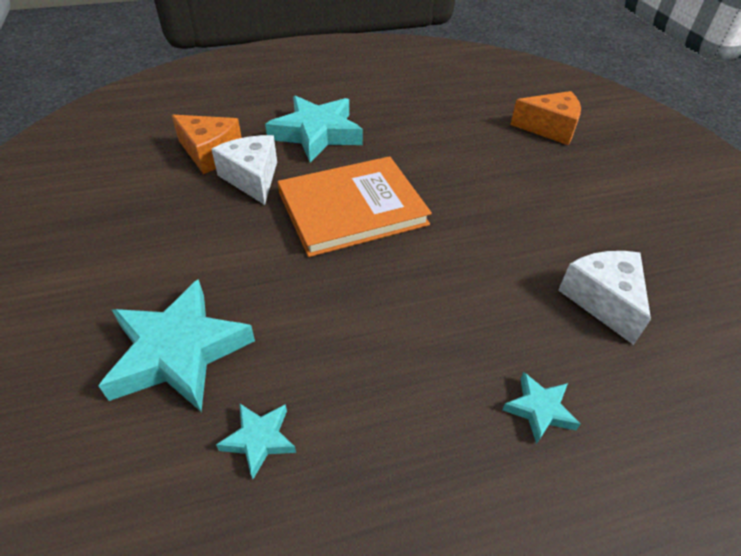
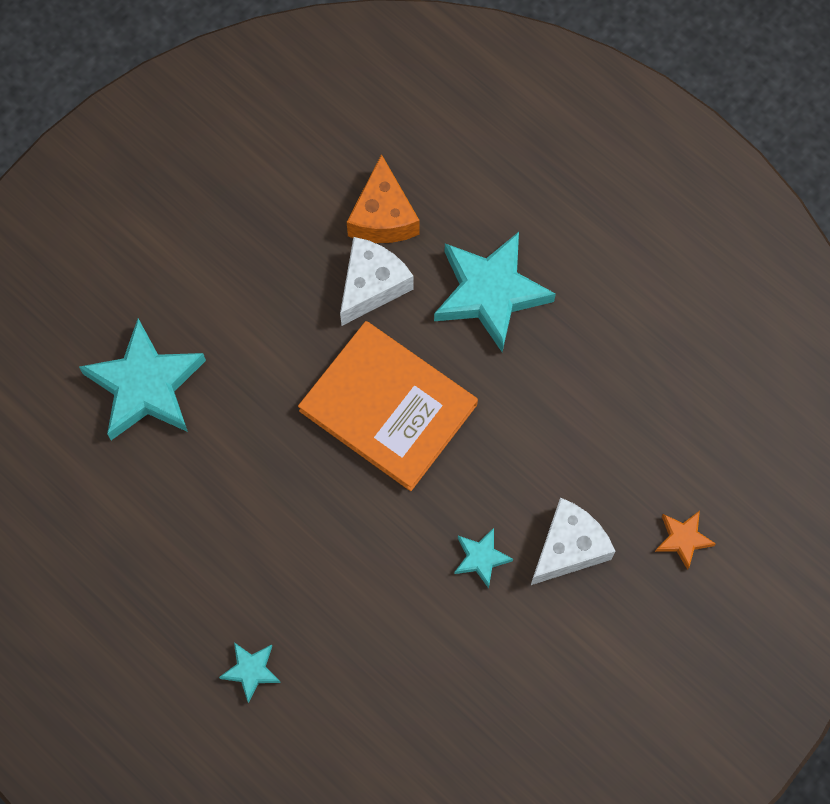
camera: 60 degrees right, 25 degrees up
turquoise star [216,404,296,479] -> turquoise star moved to [454,528,513,588]
orange cheese [510,91,581,145] -> orange star [655,511,716,570]
white cheese [558,251,651,345] -> white cheese moved to [531,497,615,585]

